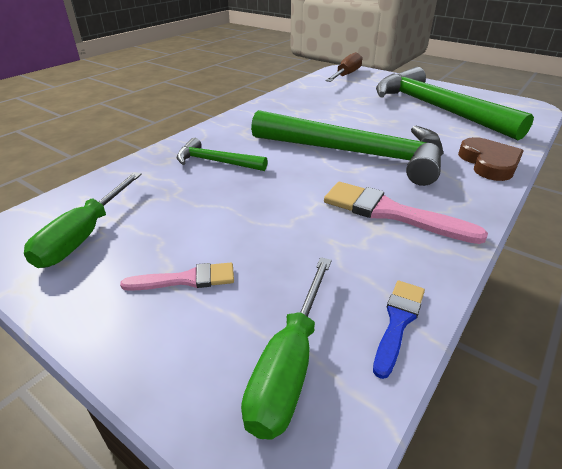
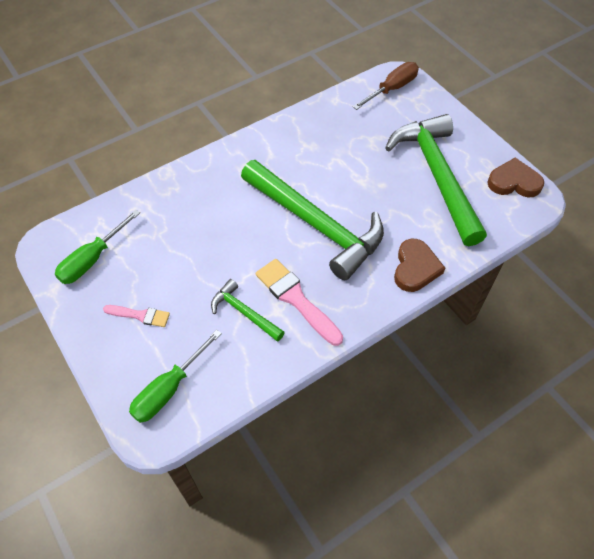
camera: 20 degrees right, 20 degrees up
green hammer [177,138,268,171] -> green hammer moved to [211,279,285,342]
blue brush [373,281,425,379] -> none
none -> brown heart [487,157,544,198]

